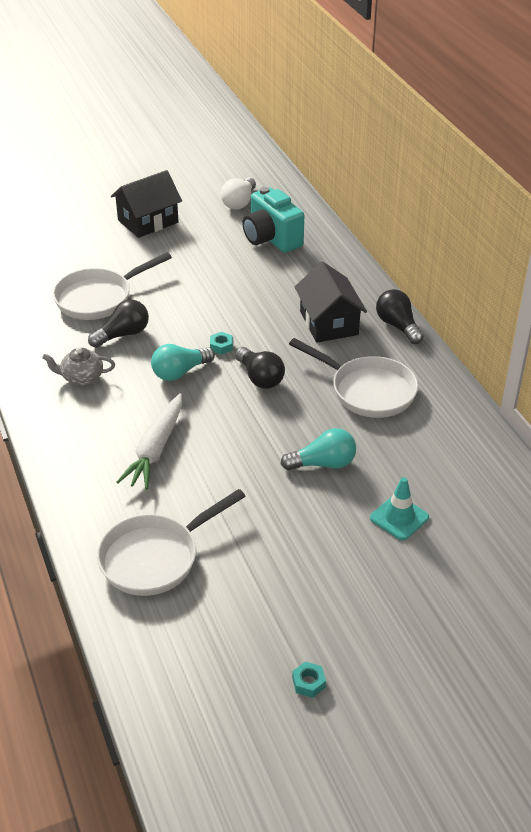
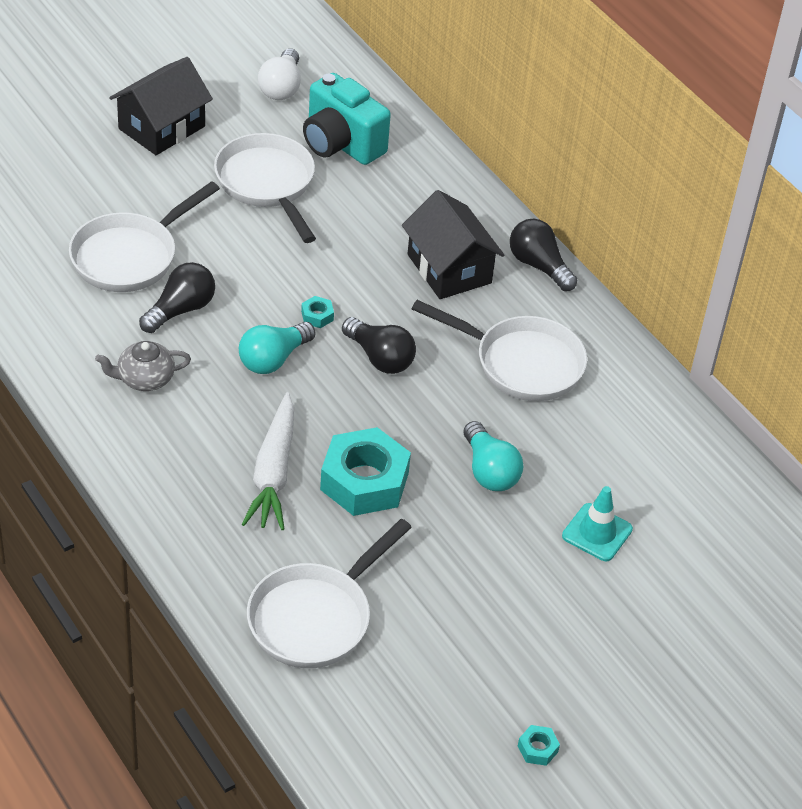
camera: 15 degrees left, 5 degrees up
turquoise light bulb [281,428,356,470] -> turquoise light bulb turned 90 degrees clockwise [463,421,523,491]
none -> white pan [214,133,316,243]
none -> turquoise nut [320,427,411,516]

